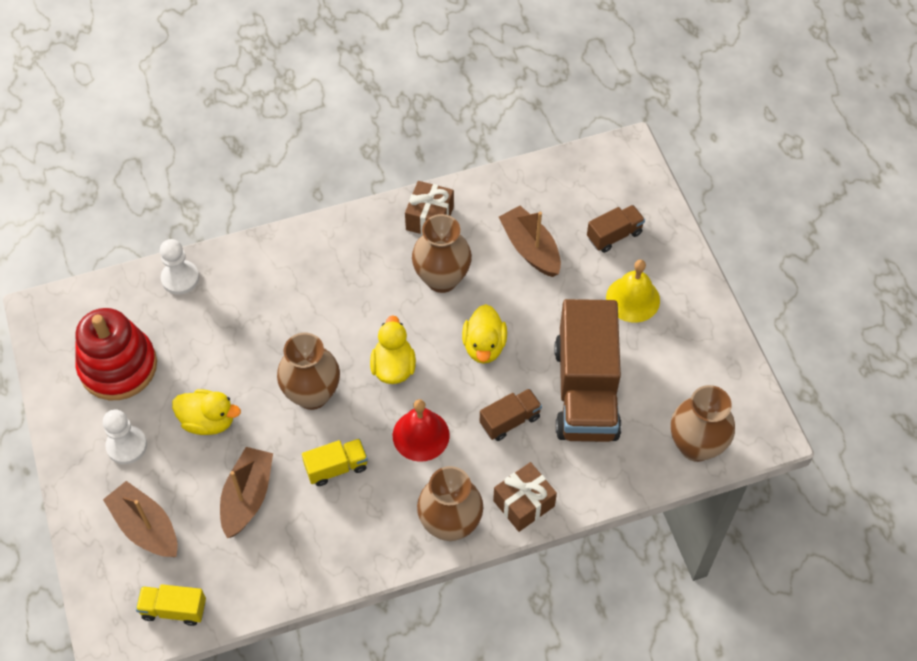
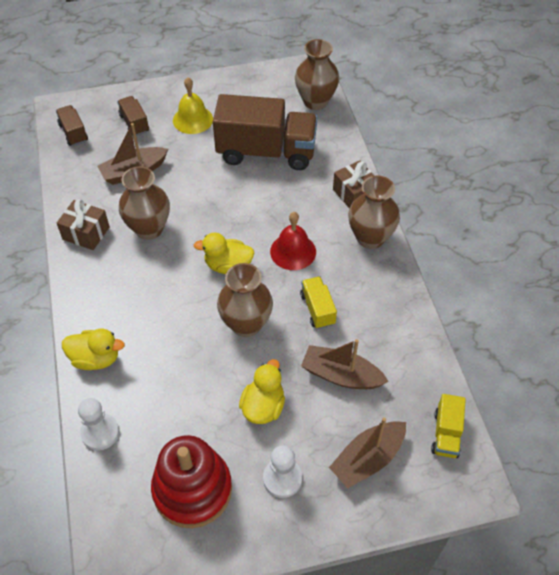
camera: 85 degrees left, 5 degrees down
yellow duck [462,304,507,364] -> yellow duck moved to [62,329,125,370]
brown truck [480,388,542,441] -> brown truck moved to [56,105,88,146]

